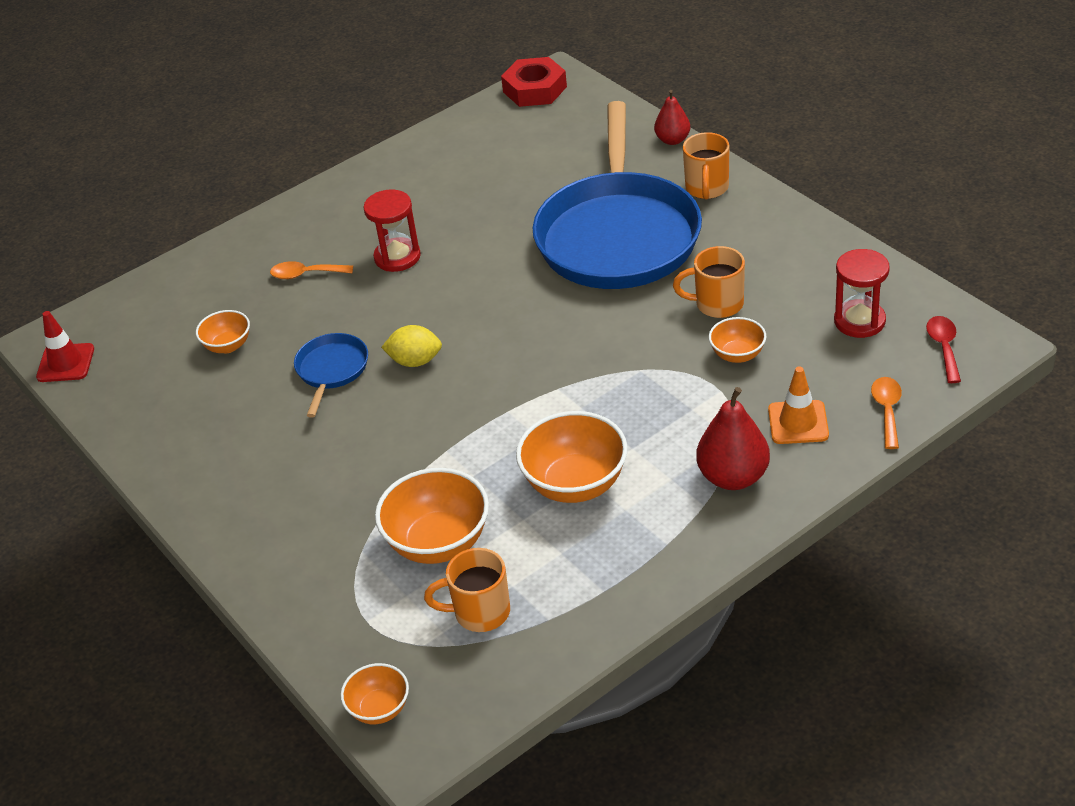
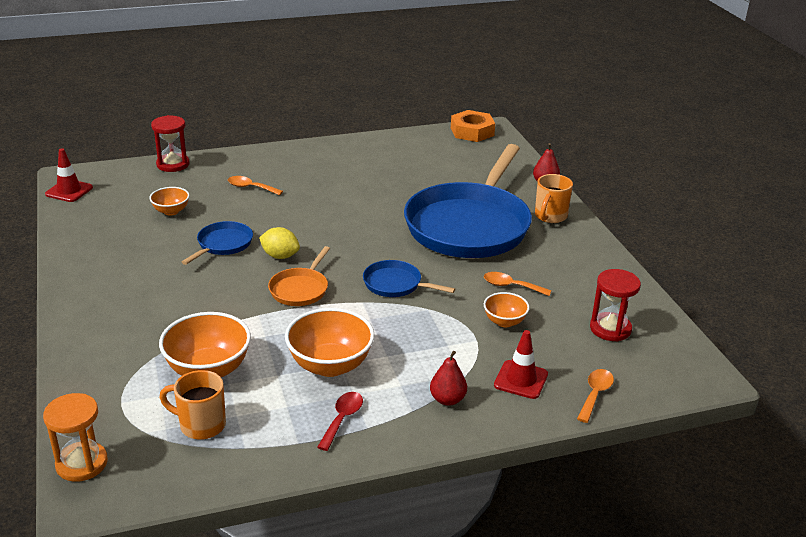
camera: 15 degrees right, 10 degrees down
orange bowl [341,663,409,724] -> orange hourglass [43,393,108,482]
red hourglass [363,189,421,272] -> red hourglass moved to [151,115,190,172]
red nut [501,57,567,107] -> orange nut [451,110,495,142]
orange mug [673,246,745,318] -> orange spoon [484,272,552,296]
red pear [696,387,770,490] -> red pear [430,351,467,406], size x0.62
orange traffic cone [768,366,829,444] -> red traffic cone [494,330,548,399]
red spoon [926,316,961,383] -> red spoon moved to [317,392,363,451]
none -> orange pan [268,246,330,306]
none -> blue pan [363,260,455,297]

